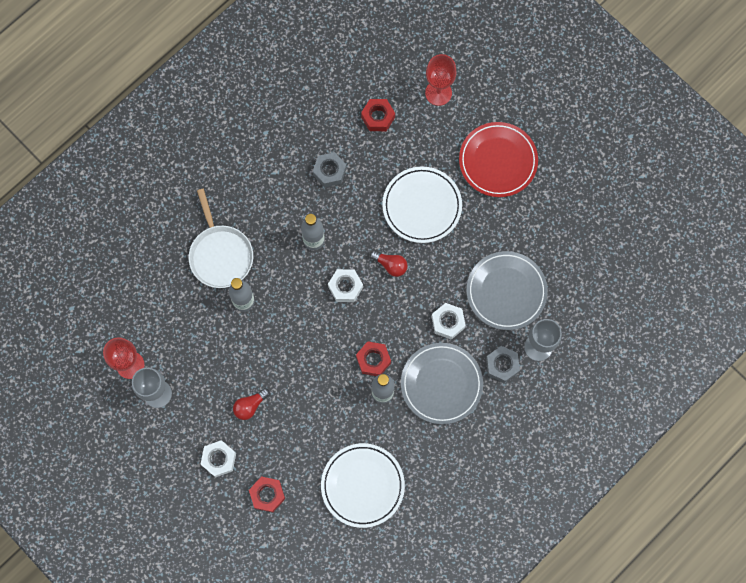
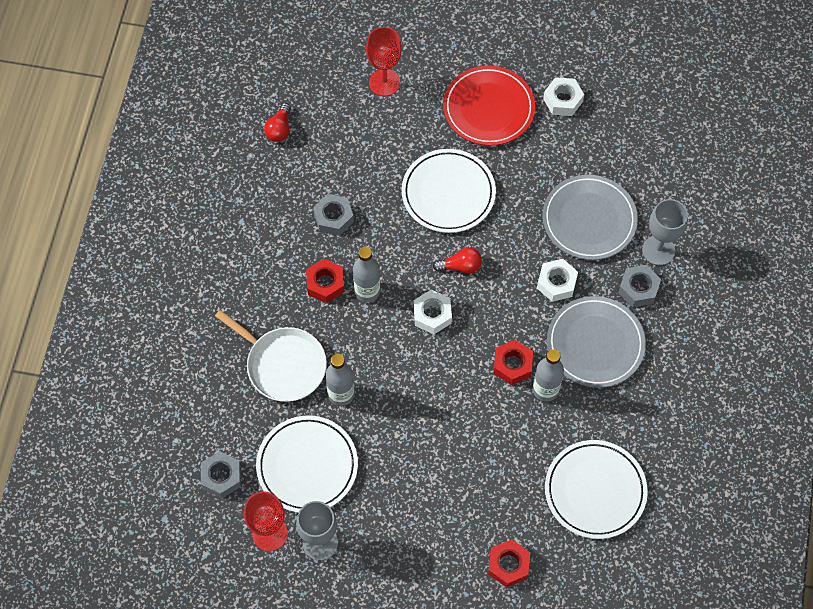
camera: 35 degrees left, 10 degrees down
white nut [201,440,236,477] -> white nut moved to [543,77,584,116]
red light bulb [233,388,270,420] -> red light bulb moved to [264,103,291,142]
red nut [361,99,395,131] -> red nut moved to [306,259,344,303]
none -> grey nut [201,451,241,498]
none -> white plate [256,415,358,513]

